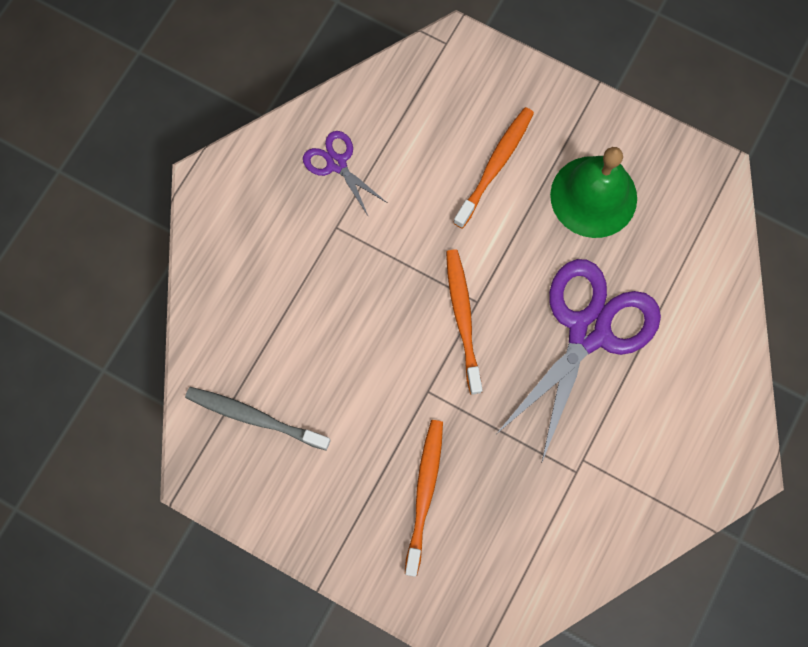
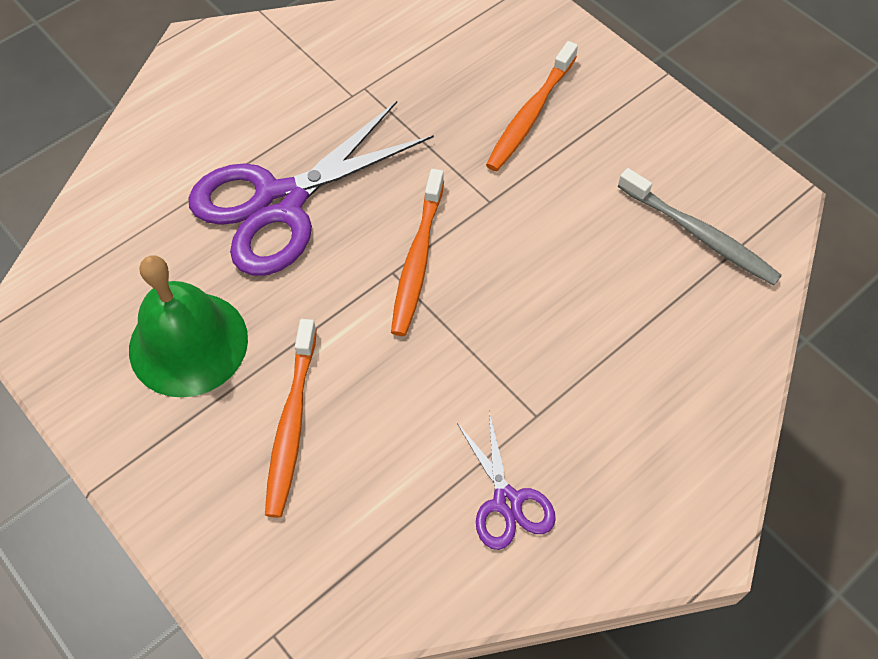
camera: 160 degrees left, 15 degrees down
orange toothbrush [453,107,534,228] -> orange toothbrush turned 45 degrees counterclockwise [265,319,317,518]

